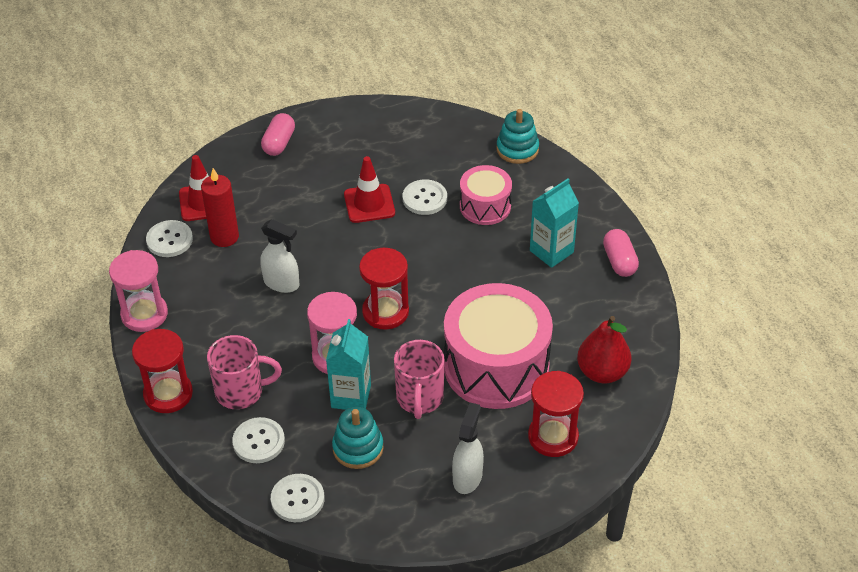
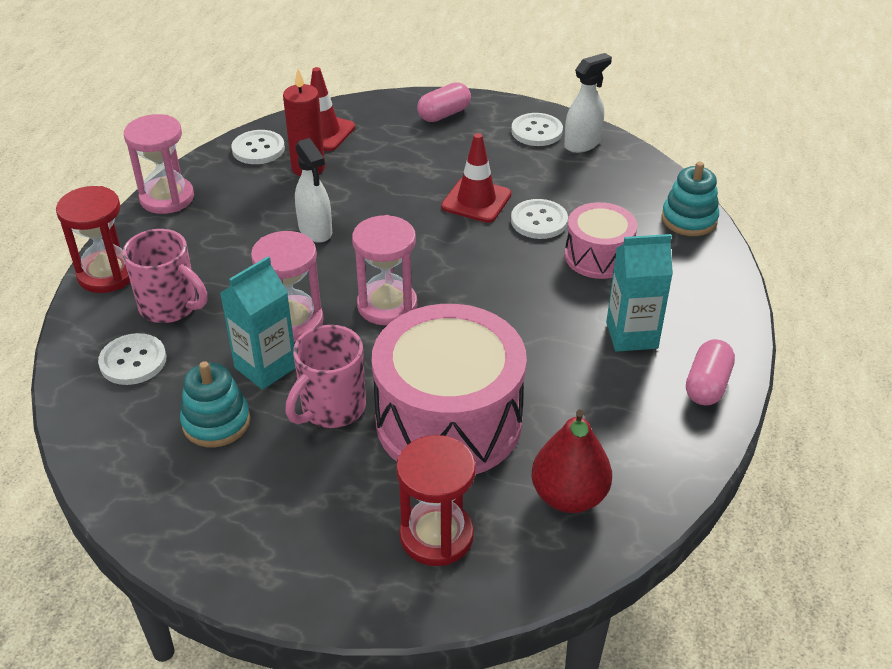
camera: 35 degrees right, 5 degrees down
white button [271,474,325,522] -> white button moved to [511,113,563,146]
red hourglass [359,248,409,330] -> pink hourglass [352,215,417,325]
white spray bottle [452,403,484,494] -> white spray bottle moved to [564,53,612,153]

